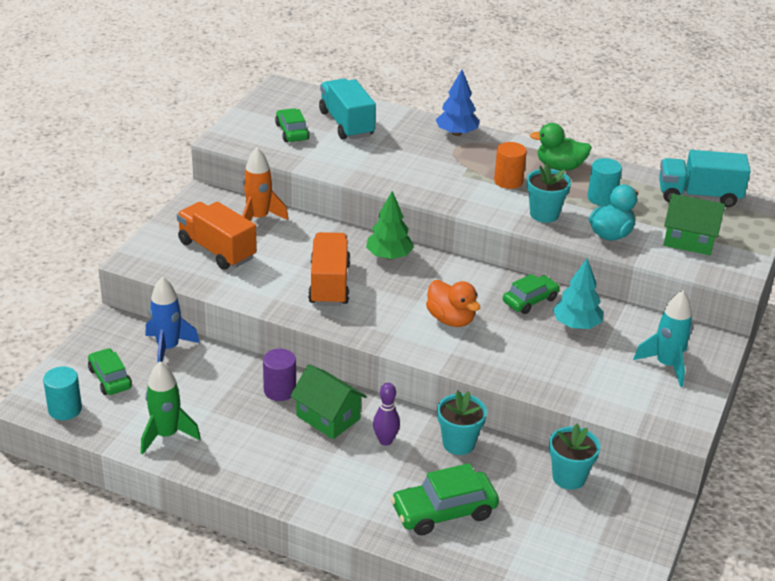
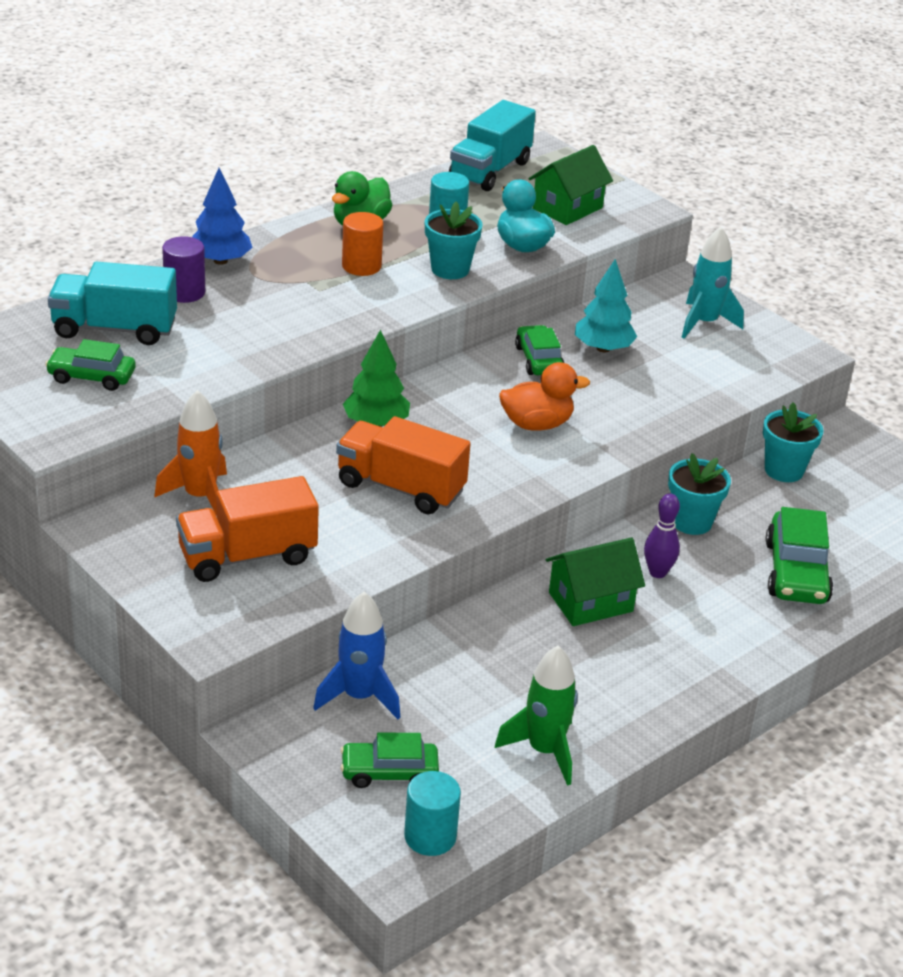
camera: 65 degrees left, 0 degrees up
purple cylinder [263,349,296,401] -> purple cylinder moved to [162,236,205,303]

